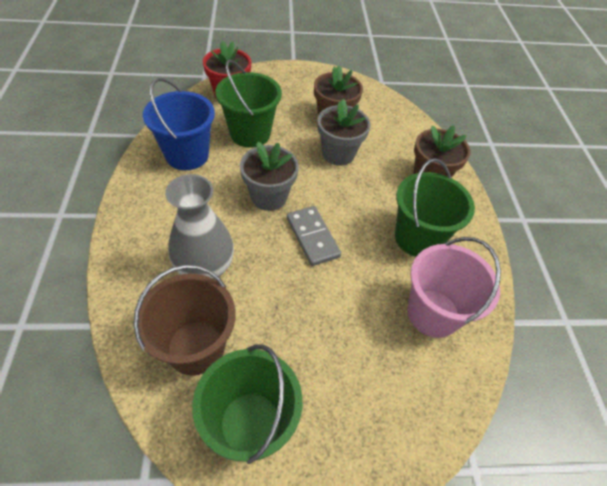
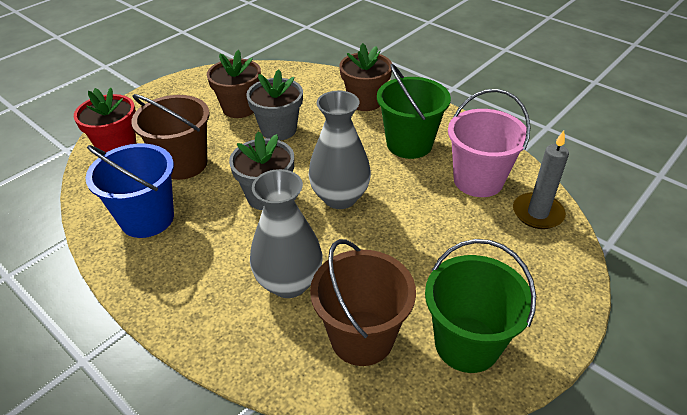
camera: 40 degrees left, 10 degrees down
green bucket [215,59,282,148] -> brown bucket [131,94,210,180]
grey domino [287,206,341,266] -> grey vase [308,91,371,209]
none -> grey candle [513,131,569,229]

